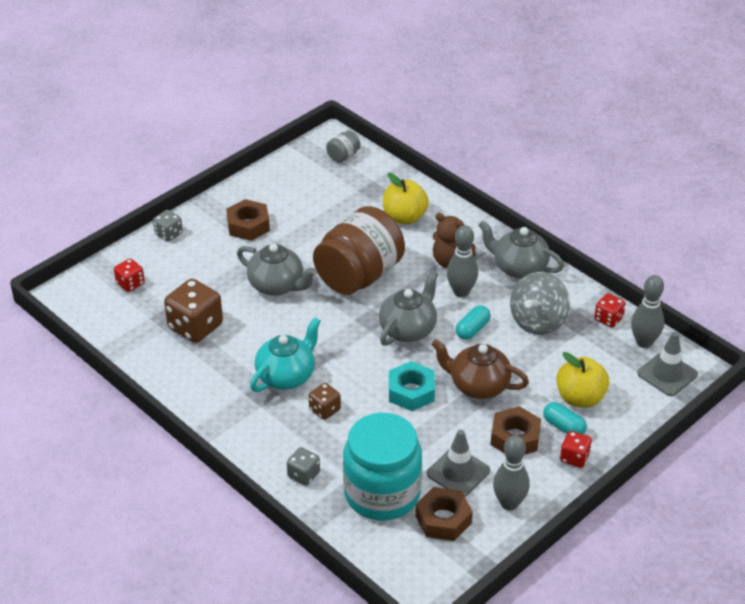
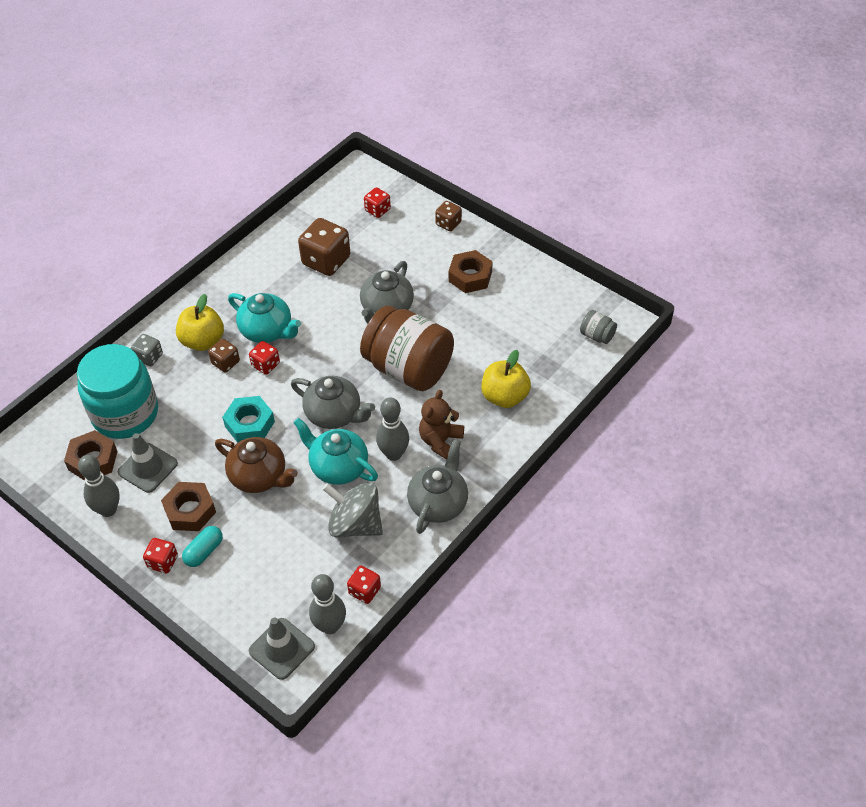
camera: 85 degrees right, 10 degrees up
grey dice [153,210,183,242] -> brown dice [435,201,462,231]
brown teapot [431,339,529,399] -> brown teapot turned 105 degrees clockwise [215,437,298,493]
turquoise capsule [456,305,491,340] -> turquoise teapot [293,418,378,485]
yellow apple [556,352,609,408] -> yellow apple moved to [176,294,224,351]
none -> red dice [249,341,280,375]

